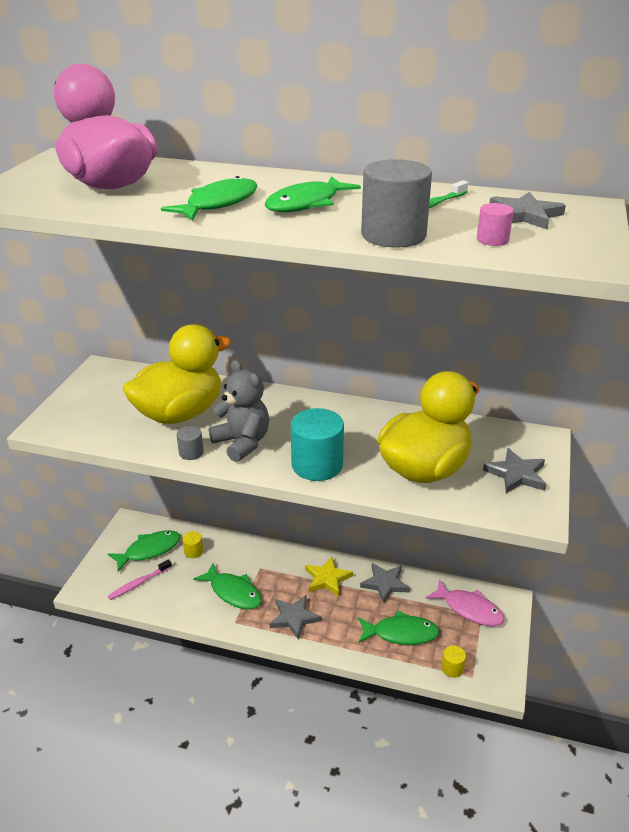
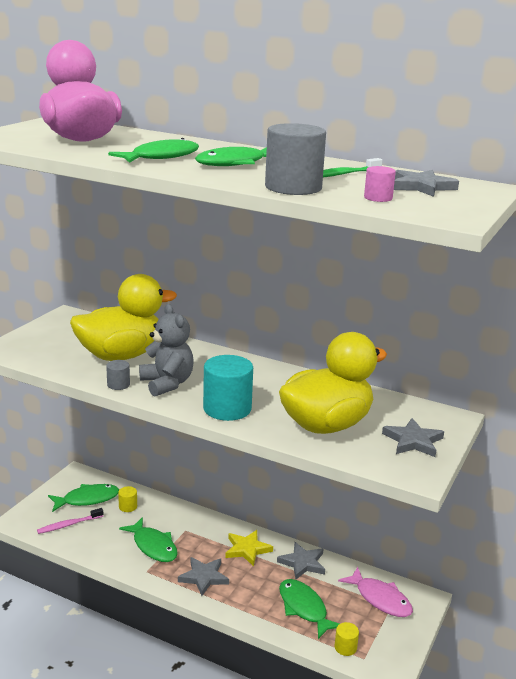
camera: 10 degrees right, 10 degrees down
green fish [358,611,439,645] -> green fish turned 135 degrees counterclockwise [279,579,339,639]

